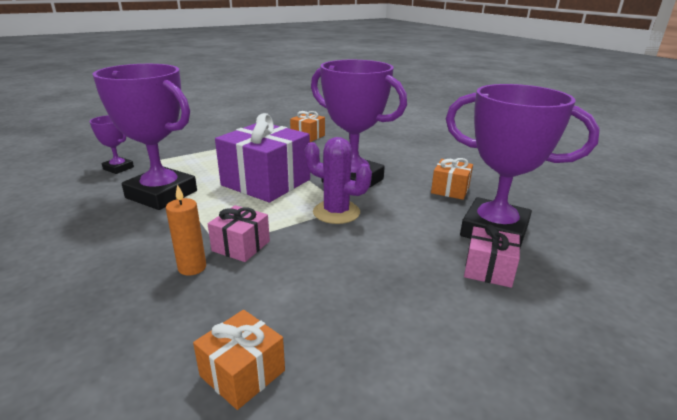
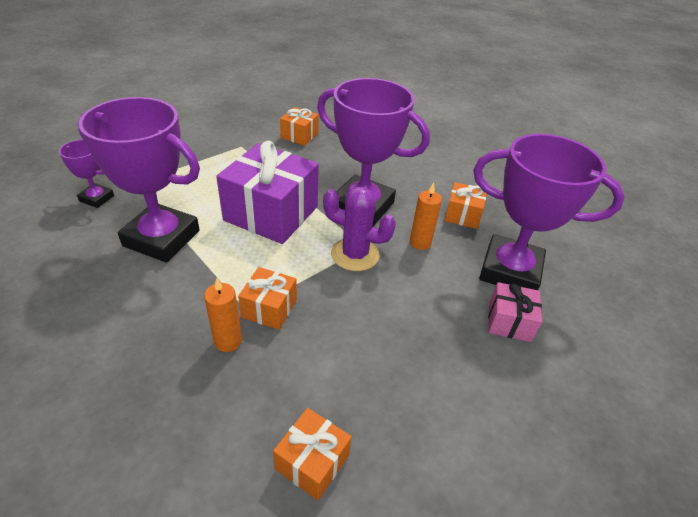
camera: 10 degrees left, 15 degrees up
pink gift [208,205,270,262] -> orange gift [238,267,297,330]
none -> orange candle [410,183,442,250]

